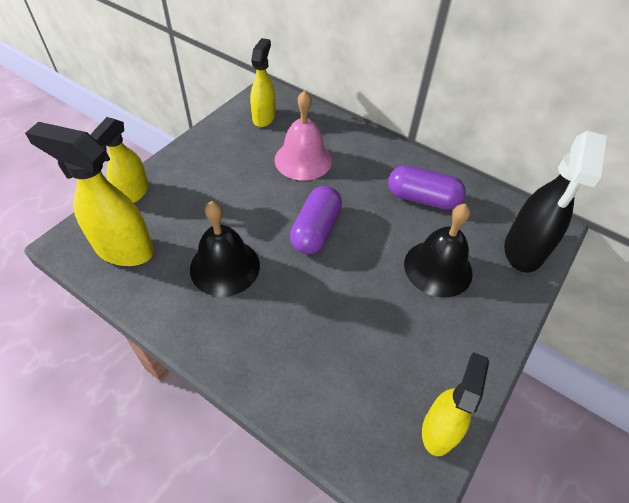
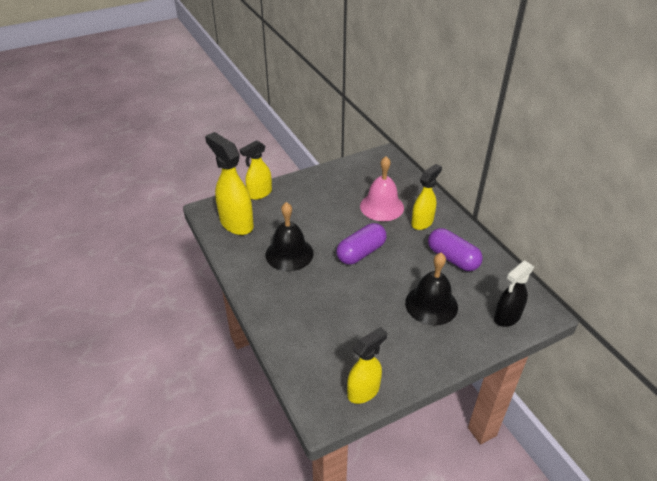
camera: 30 degrees right, 10 degrees down
yellow spray bottle [250,38,276,127] -> yellow spray bottle moved to [411,164,442,230]
black spray bottle [504,131,607,273] -> black spray bottle [494,260,534,327], size x0.66

